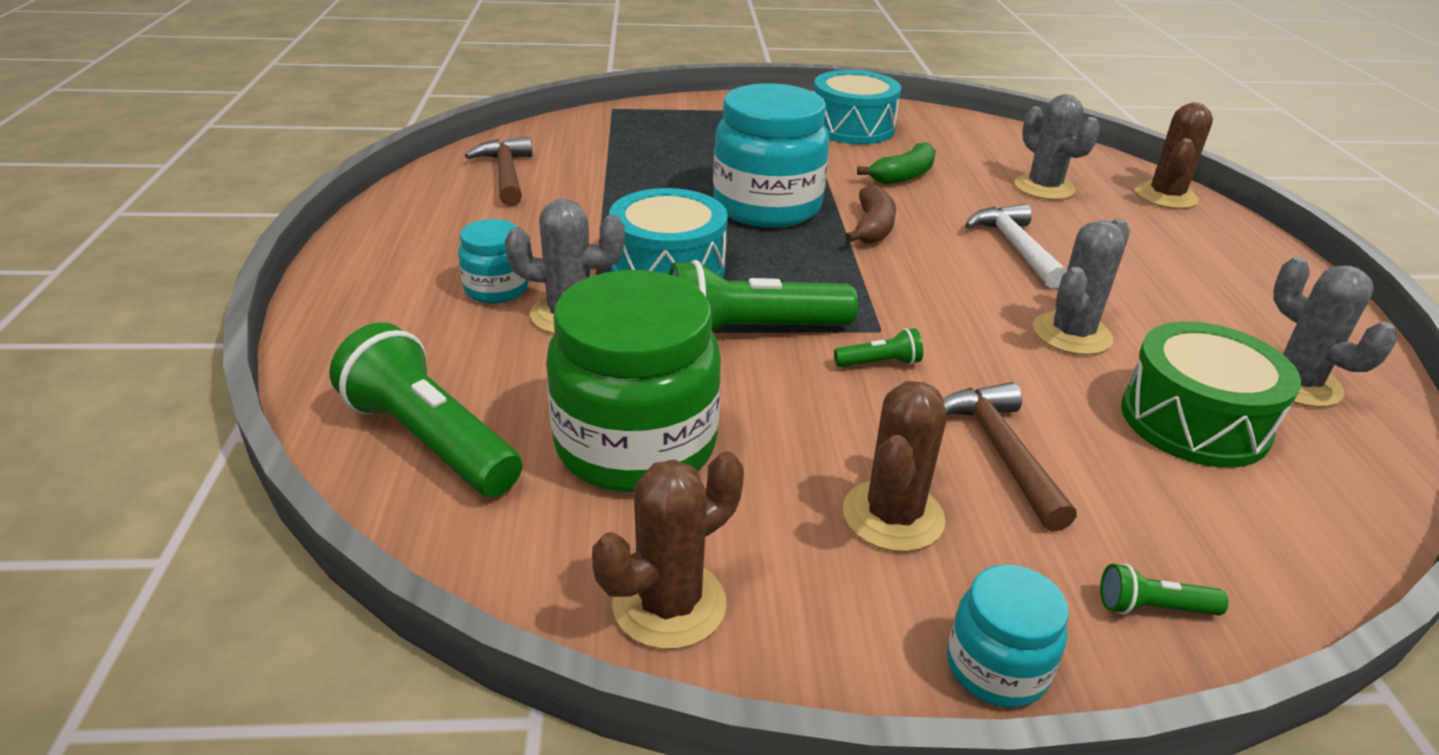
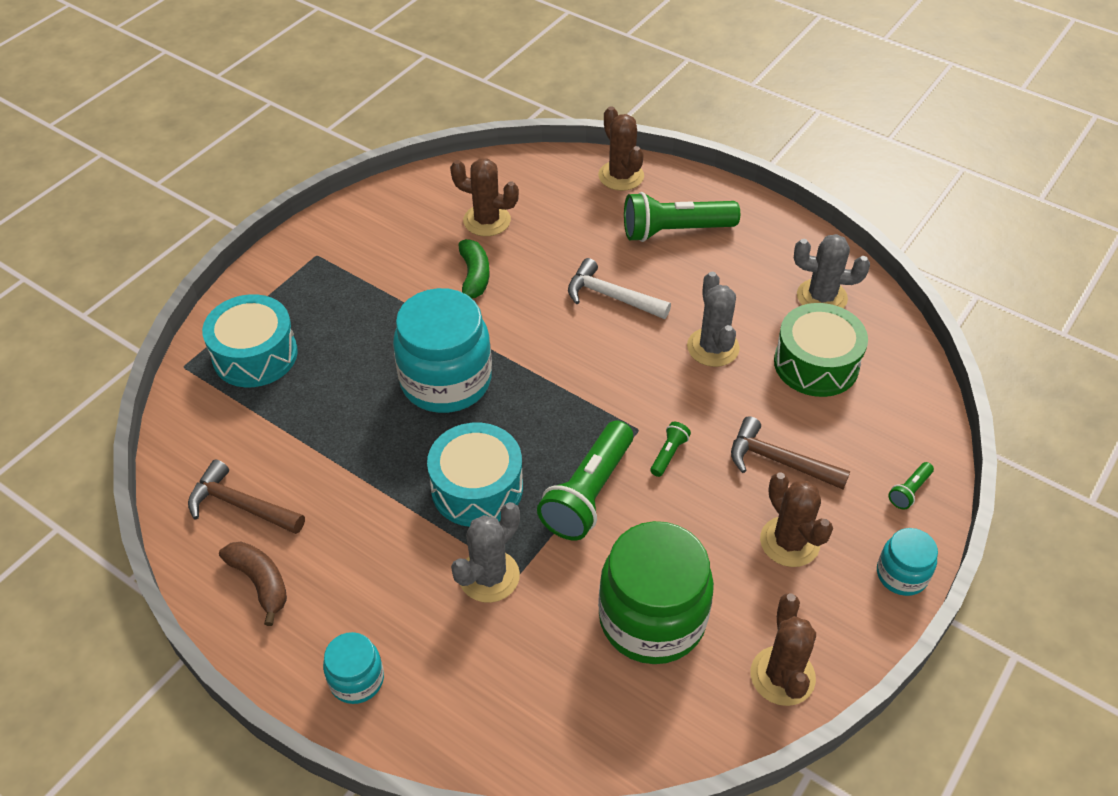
camera: 50 degrees left, 15 degrees up
green flashlight [329,322,522,497] -> green flashlight moved to [624,192,740,242]
turquoise jar [458,219,529,304] -> turquoise jar moved to [323,632,384,704]
turquoise drum [814,70,901,144] -> turquoise drum moved to [202,294,298,387]
brown banana [845,185,896,244] -> brown banana moved to [219,542,287,626]
grey cactus [1014,94,1100,200] -> none
none -> brown cactus [450,158,519,236]

